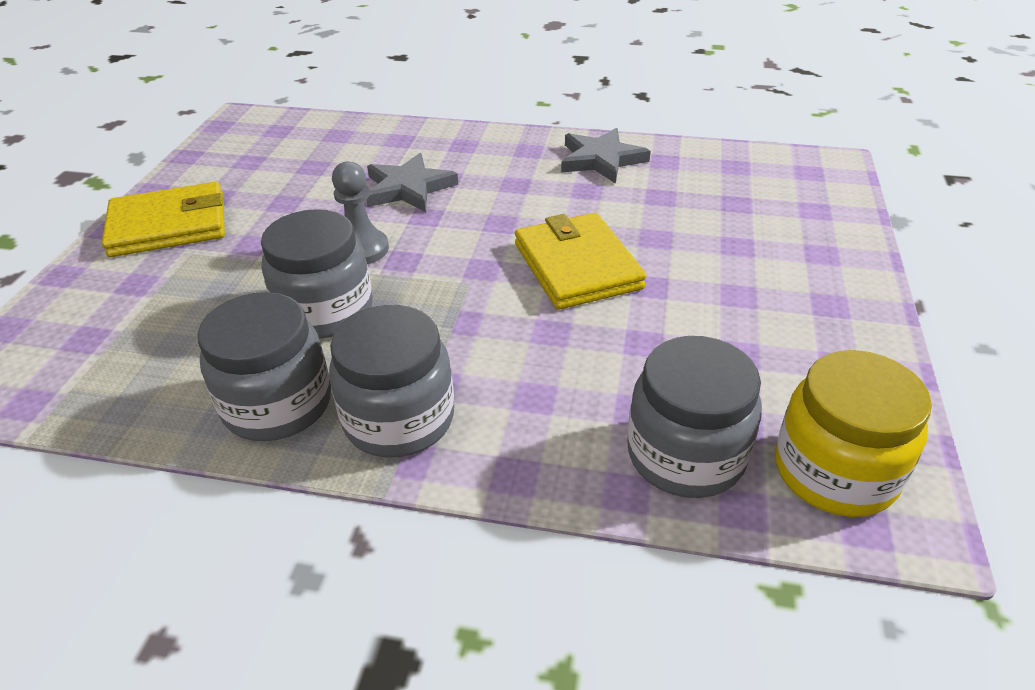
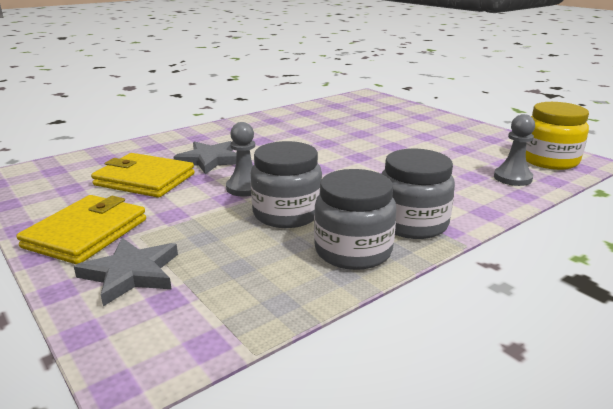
camera: 50 degrees left, 15 degrees down
yellow wallet [515,213,647,310] -> yellow wallet moved to [91,153,195,198]
grey star [561,128,651,184] -> grey star moved to [74,238,178,306]
grey jar [627,336,762,498] -> grey pawn [494,114,535,186]

